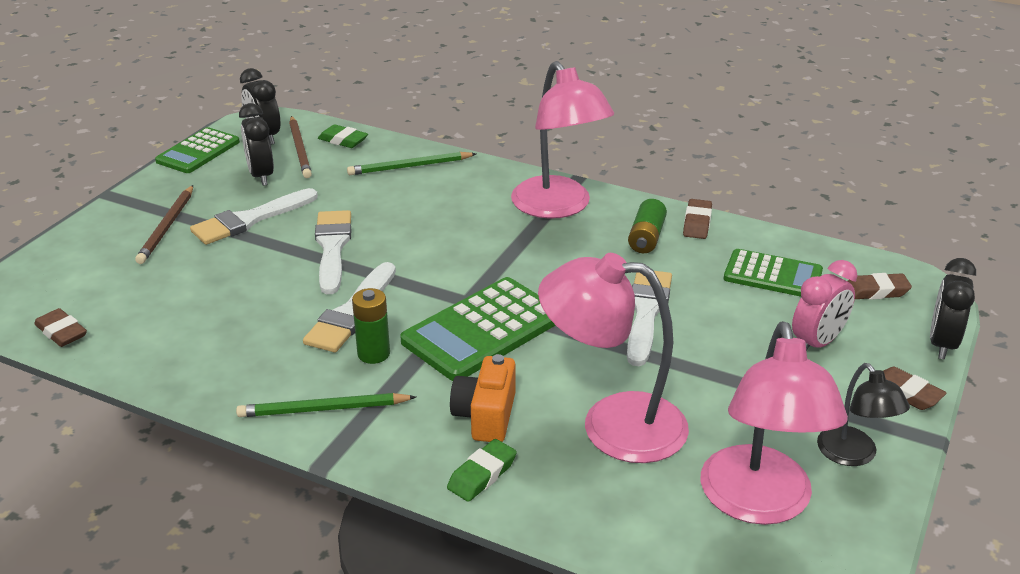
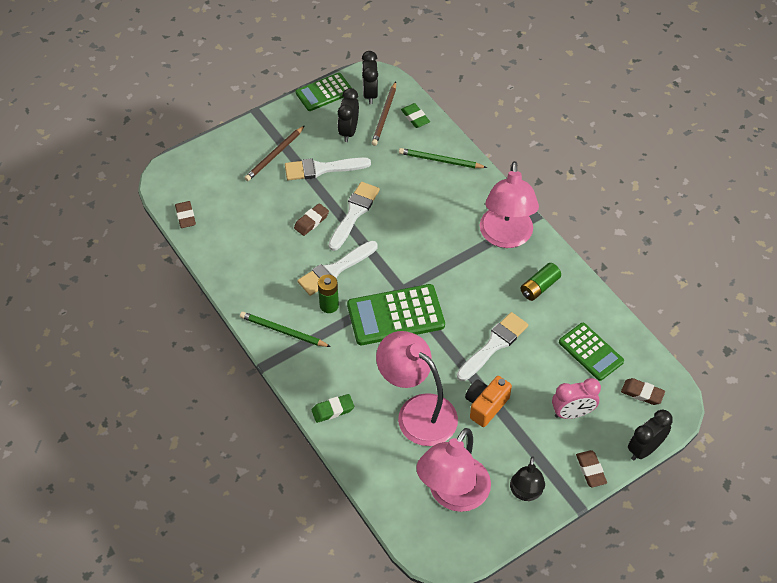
camera: 30 degrees right, 20 degrees up
orange camera [450,354,515,442] -> orange camera moved to [465,376,512,427]
brown eraser [683,199,712,239] -> brown eraser moved to [294,203,329,236]

